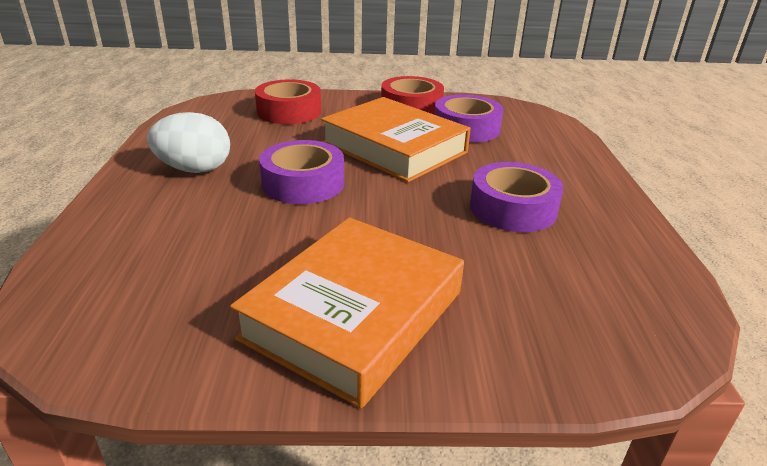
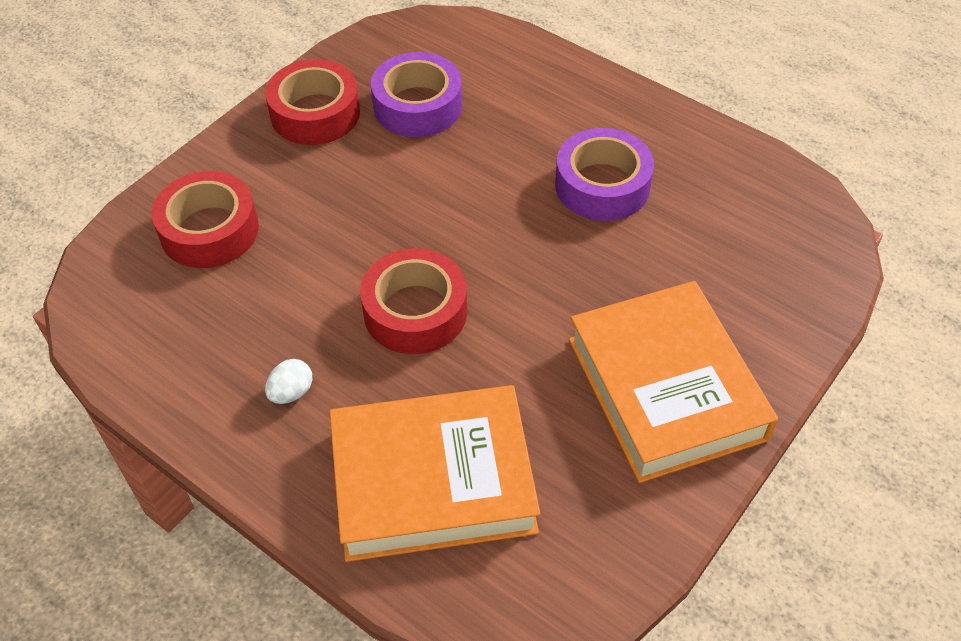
camera: 50 degrees left, 20 degrees up
white egg [147,112,230,173] -> white egg [265,359,312,404], size x0.49
purple tape [259,140,344,204] -> red tape [360,248,467,354]
orange book [321,97,471,182] -> orange book moved to [329,385,540,562]

